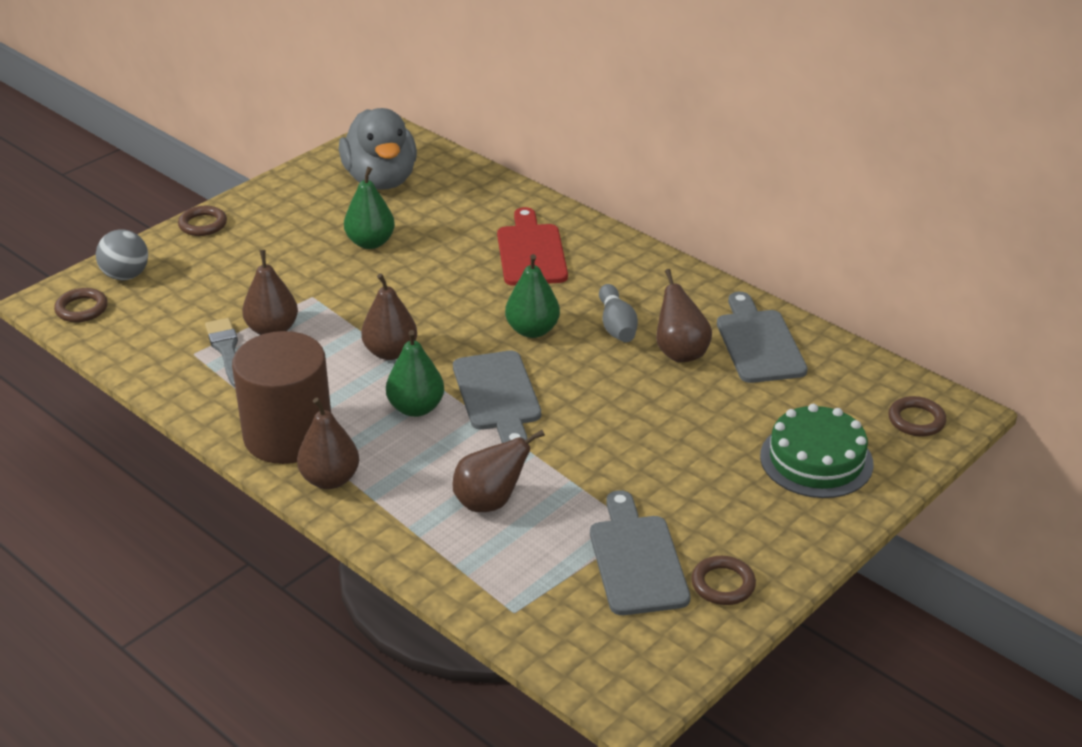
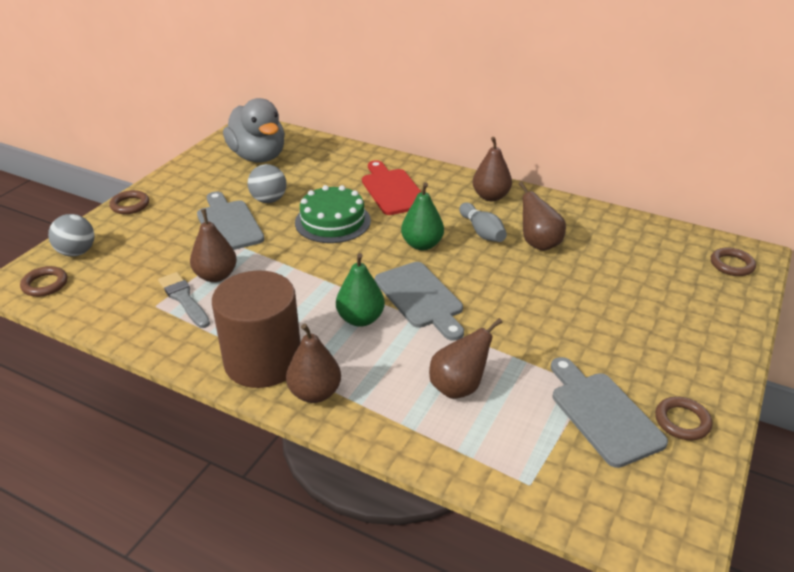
camera: 15 degrees left, 0 degrees up
green pear [344,167,395,249] -> grey ball [247,164,287,203]
brown pear [361,274,417,360] -> brown pear moved to [473,137,512,201]
grey cutting board [717,292,808,383] -> grey cutting board moved to [197,191,265,250]
green cake [760,404,874,498] -> green cake moved to [295,185,371,243]

